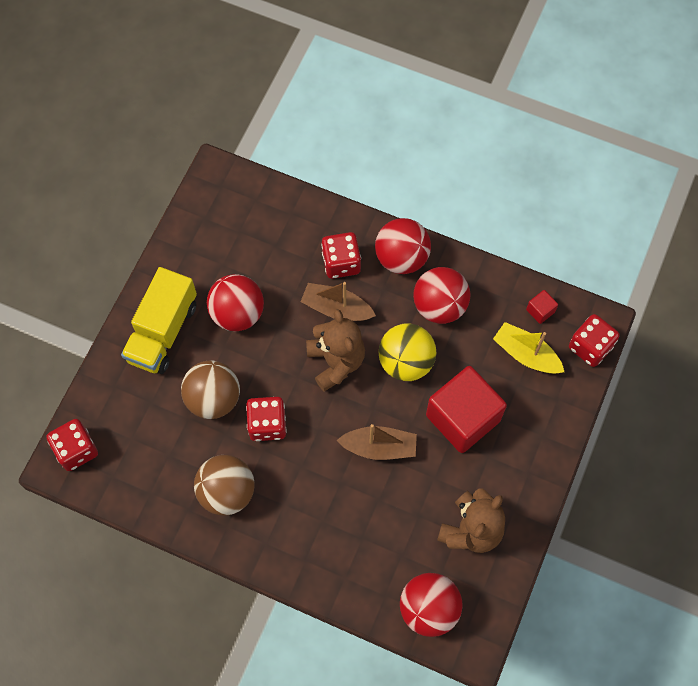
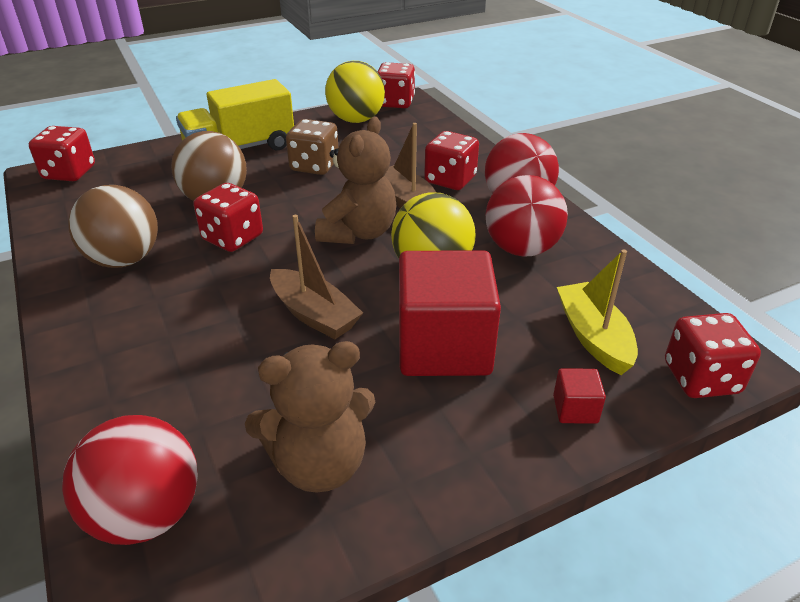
camera: 40 degrees right, 30 degrees down
red ball [207,274,264,331] -> brown dice [286,119,338,175]
red cube [526,290,558,324] -> red cube moved to [553,368,606,424]
none -> yellow ball [325,61,385,123]
none -> red dice [377,62,415,108]

